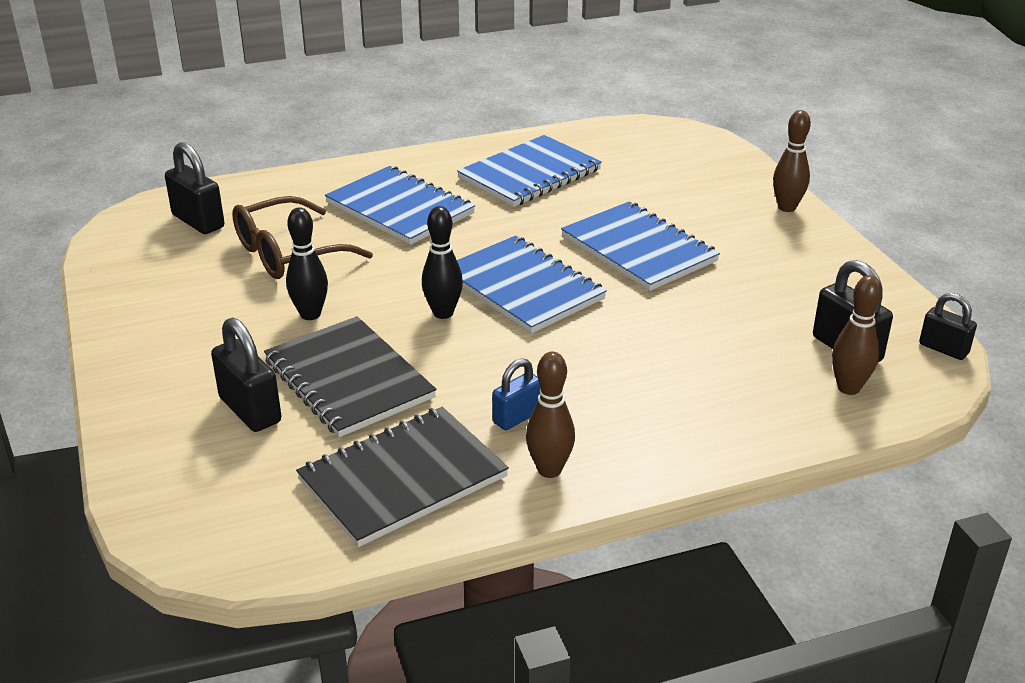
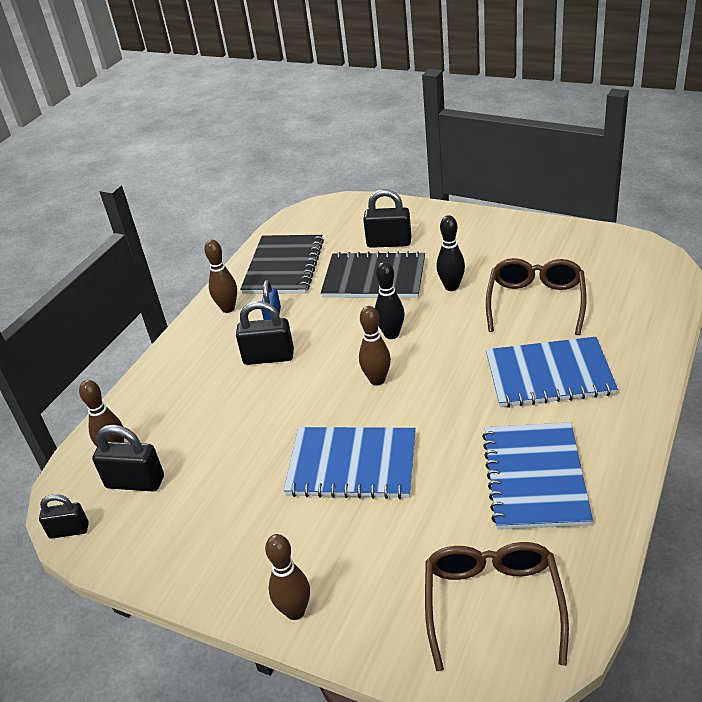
camera: 140 degrees right, 5 degrees up
black padlock [165,142,224,234] -> black padlock moved to [236,301,294,365]
blue notebook [457,236,607,334] -> brown bowling pin [359,306,391,386]
none -> brown glasses [425,542,569,671]

